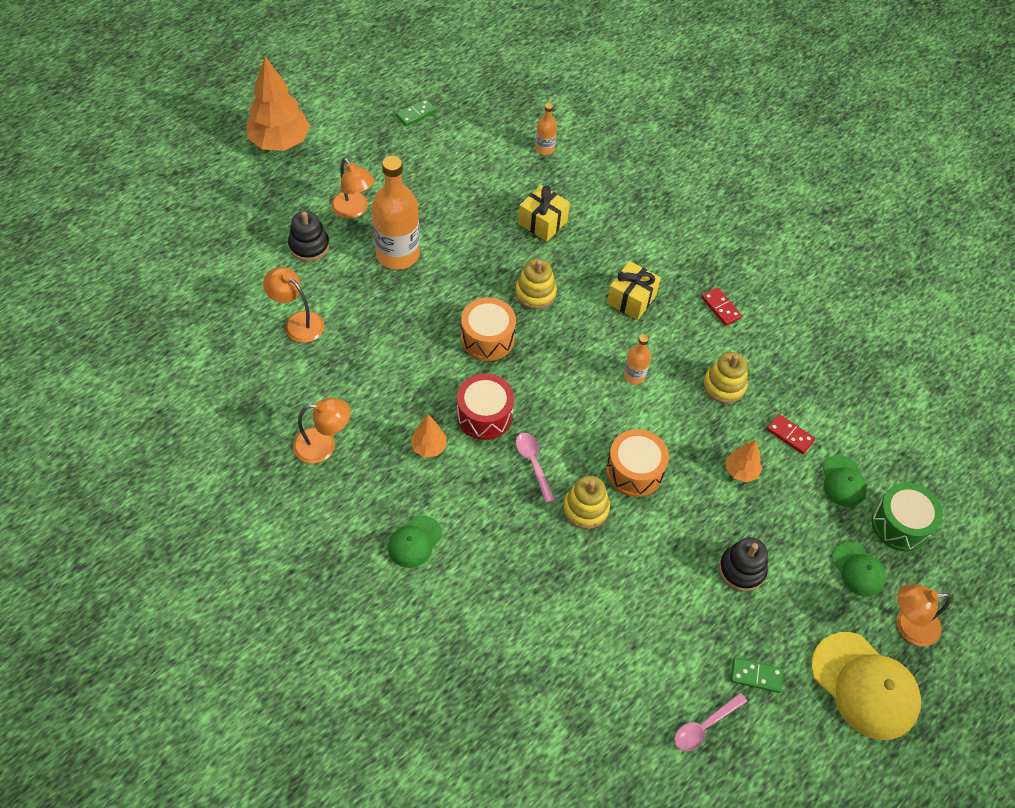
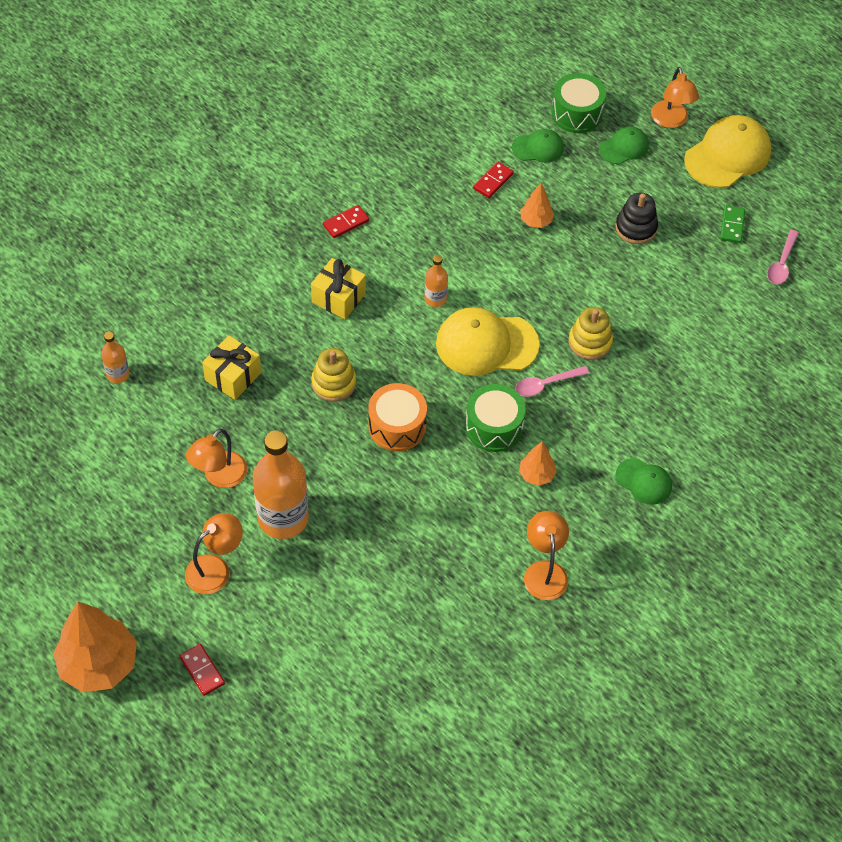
camera: 90 degrees left, 0 degrees up
orange lamp [263,267,324,343] -> orange lamp moved to [186,429,247,488]
black stacking toy [288,211,329,261] -> none
green domino [396,99,436,126] -> none
red drum [457,374,514,440] -> green drum [465,384,526,452]
orange drum [606,429,669,497] -> none
pink spoon [674,693,747,751] -> pink spoon turned 60 degrees clockwise [767,230,799,284]
yellow stacking toy [704,352,748,403] -> none
none -> red domino [179,644,225,696]
none -> yellow cap [436,307,540,376]

